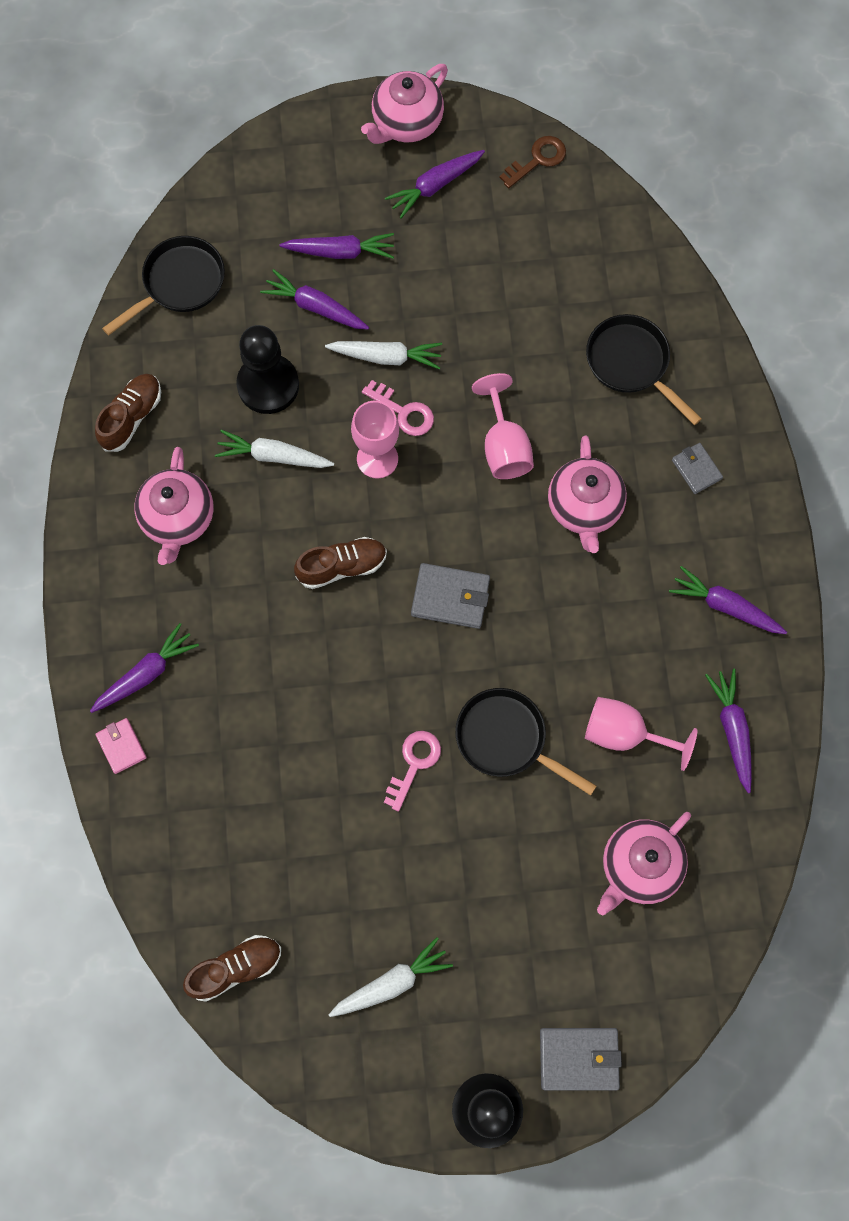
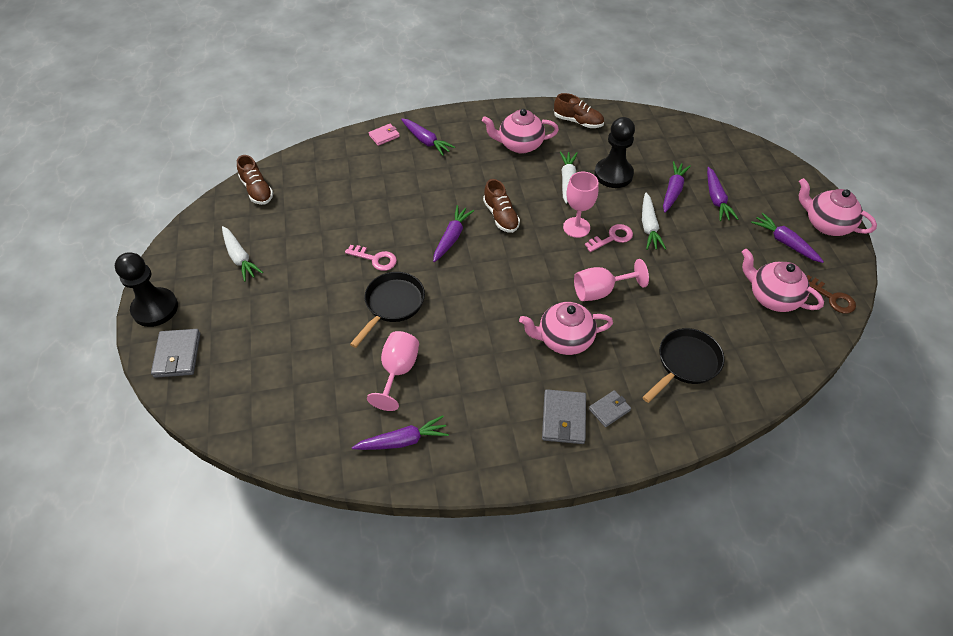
camera: 85 degrees right, 20 degrees down
black pan [102,236,225,336] -> none
pink key [362,380,434,436] -> pink key turned 150 degrees counterclockwise [585,224,633,252]
grey wallet [411,563,490,629] -> grey wallet moved to [542,389,586,444]
pink teapot [597,812,691,915] -> pink teapot moved to [742,249,824,312]
purple carrot [669,566,787,634] -> purple carrot moved to [433,205,474,262]

